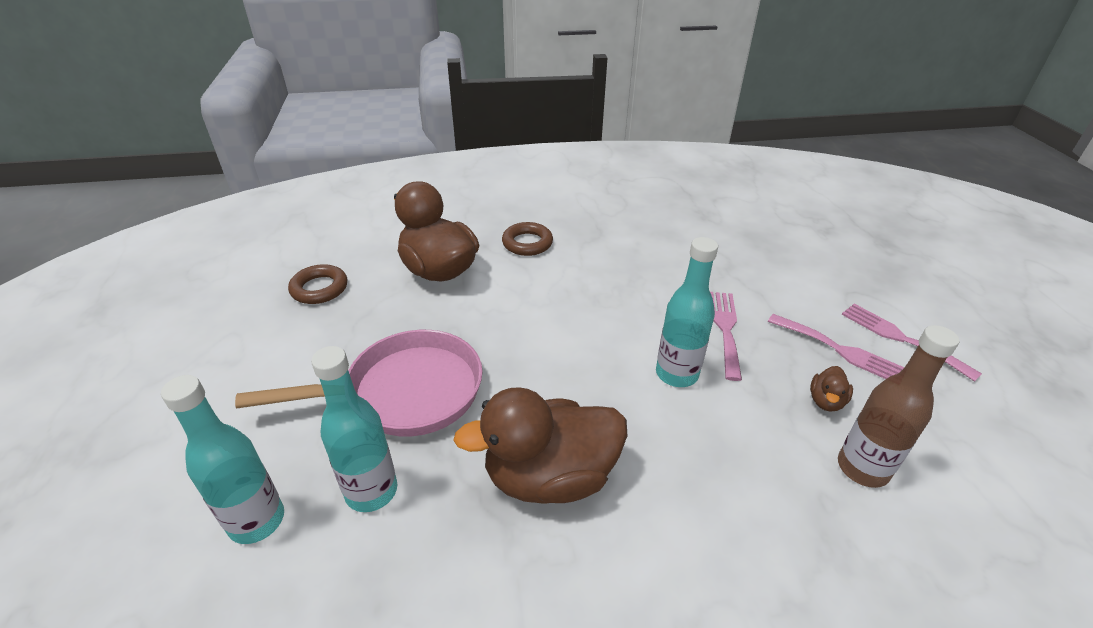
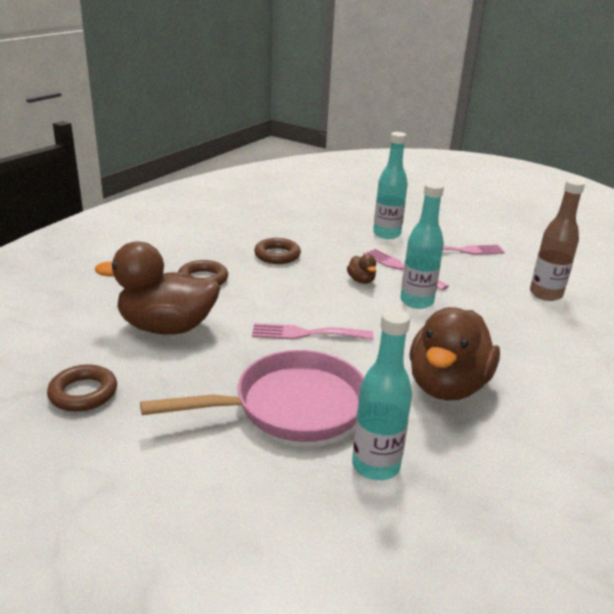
camera: 50 degrees left, 10 degrees down
turquoise bottle [161,375,284,544] -> turquoise bottle moved to [373,132,408,239]
pink pan [235,330,483,436] -> pink pan turned 45 degrees clockwise [140,350,364,442]
brown duck [810,366,853,411] -> brown duck moved to [347,254,376,284]
pink fork [841,304,982,382] -> pink fork moved to [252,323,374,340]
none -> brown ring [254,238,301,264]

